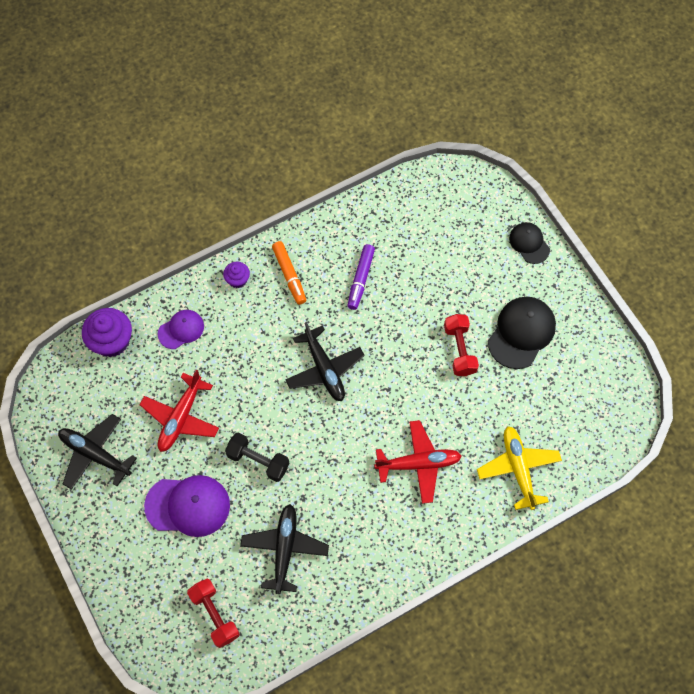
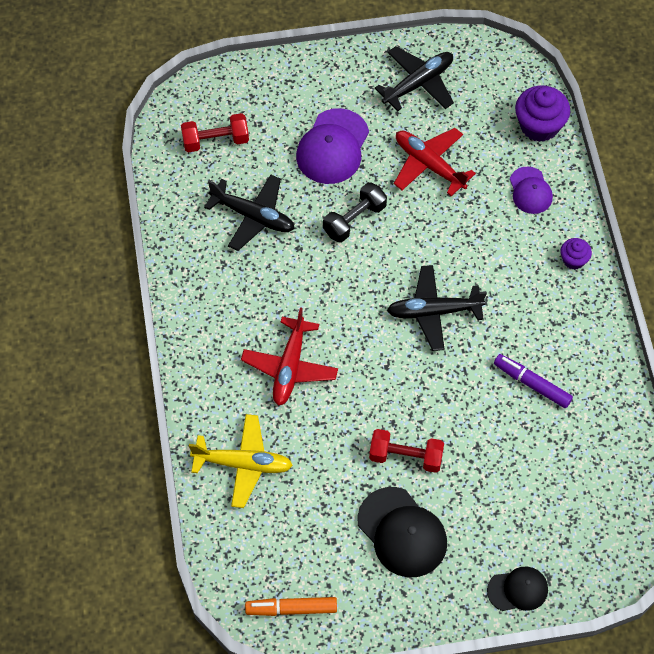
camera: 110 degrees right, 5 degrees down
orange marker [272,241,306,305] -> orange marker moved to [245,597,337,616]

